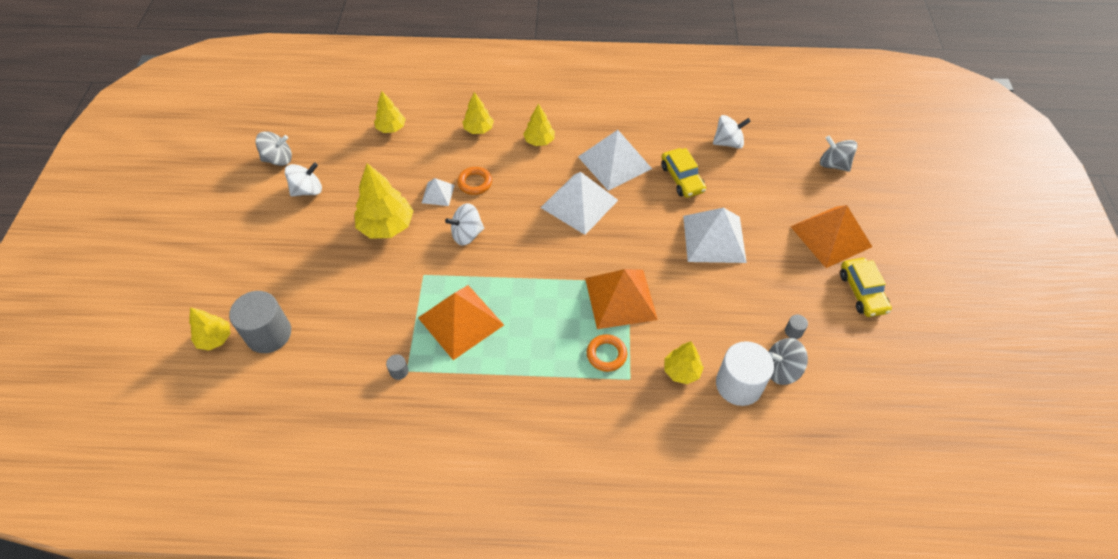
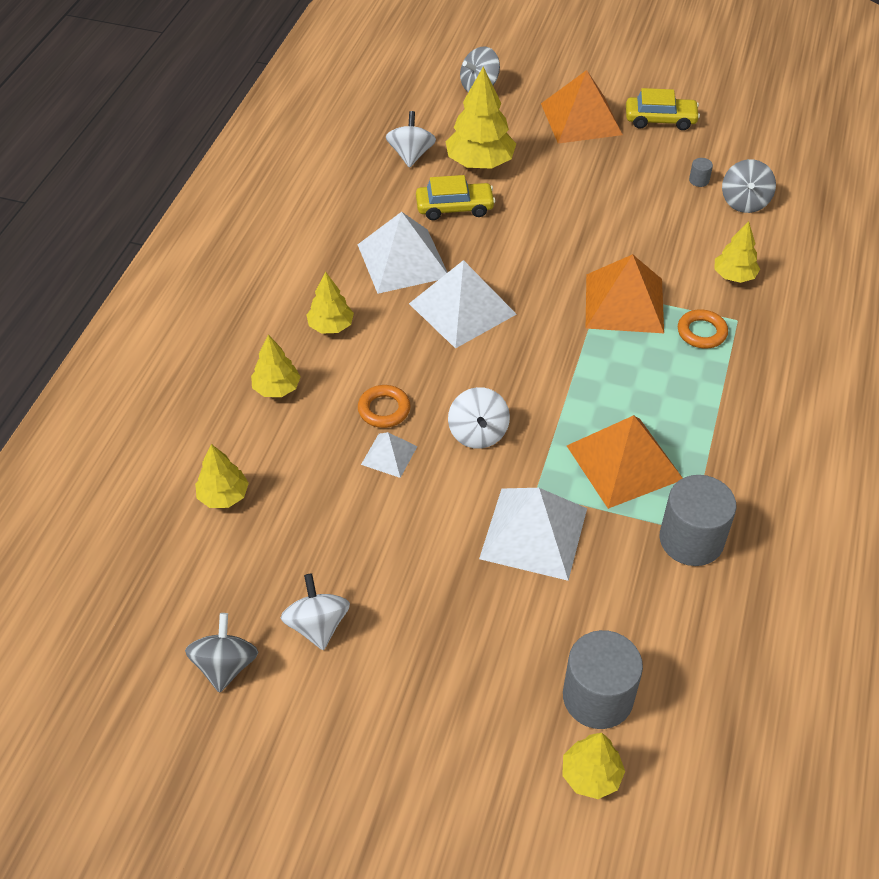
camera: 75 degrees left, 5 degrees down
yellow tree [354,163,413,239] -> yellow tree moved to [445,66,516,169]
grey cylinder [386,354,409,380] -> grey cylinder [660,475,736,566], size x2.48
white pyramid [683,208,747,263] -> white pyramid moved to [479,488,587,581]
white cylinder [716,341,774,406] -> none

